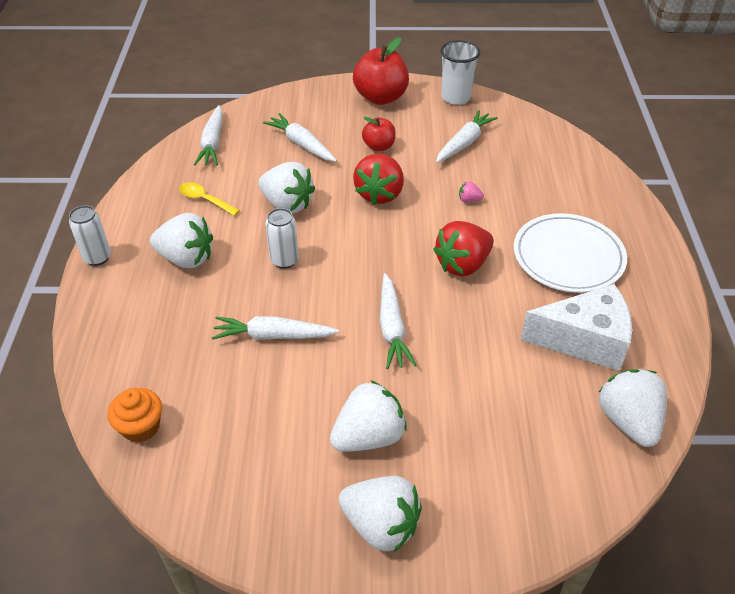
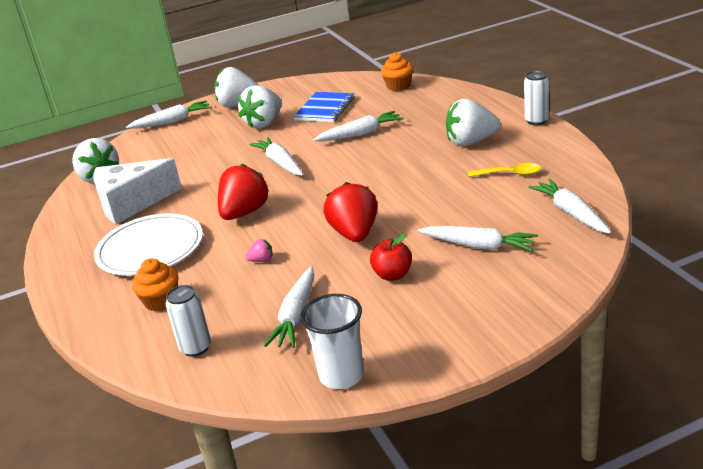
camera: 160 degrees right, 15 degrees down
white strawberry [258,162,315,213] -> none
white can [266,208,299,269] -> white can moved to [166,285,211,357]
red apple [353,37,409,105] -> none
none -> white carrot [126,101,212,129]
none -> orange cupcake [132,258,178,311]
none -> blue notebook [294,92,354,122]

